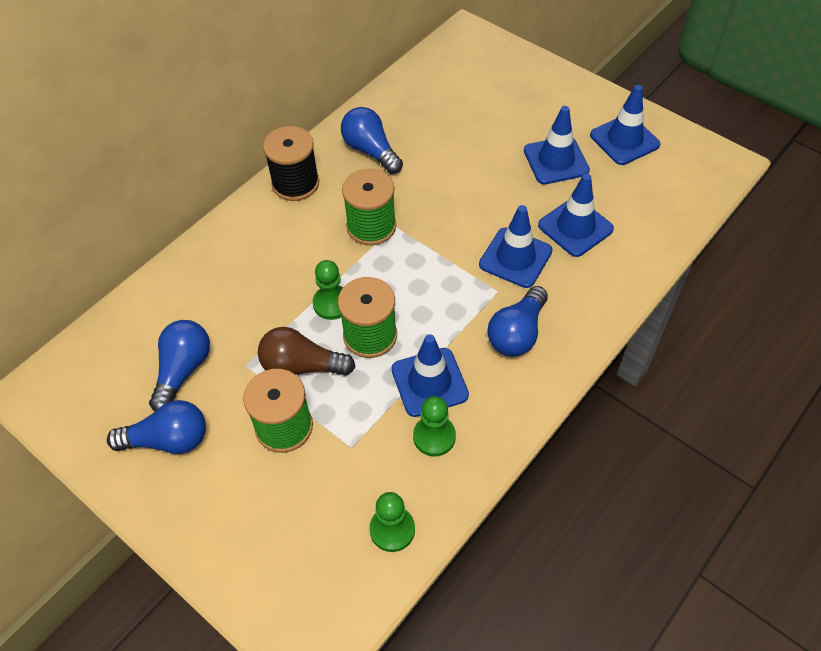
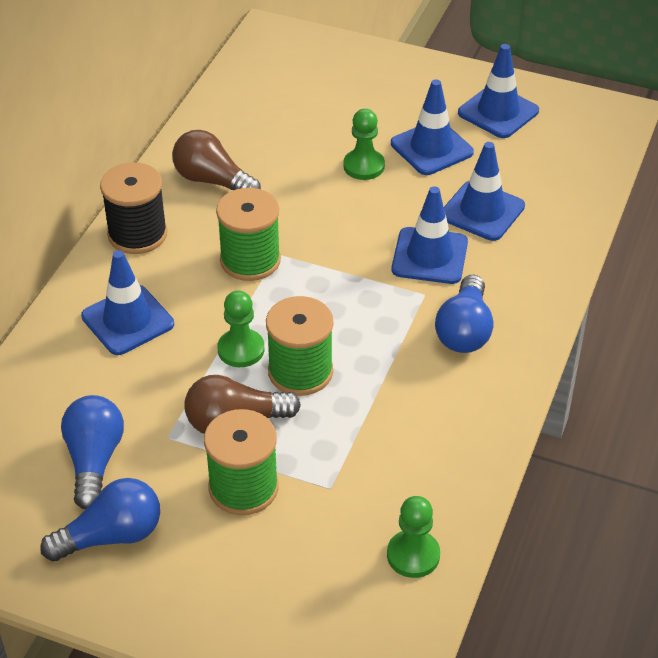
camera: 20 degrees left, 10 degrees down
blue light bulb [341,107,403,174] -> brown light bulb [172,130,261,190]
blue traffic cone [391,334,469,417] -> blue traffic cone moved to [81,250,174,355]
green pawn [413,396,456,456] -> green pawn moved to [343,109,385,180]

